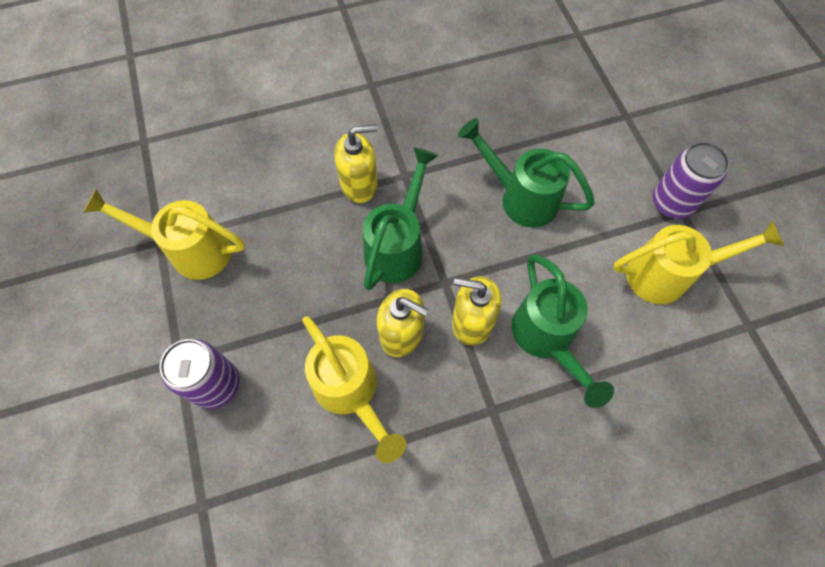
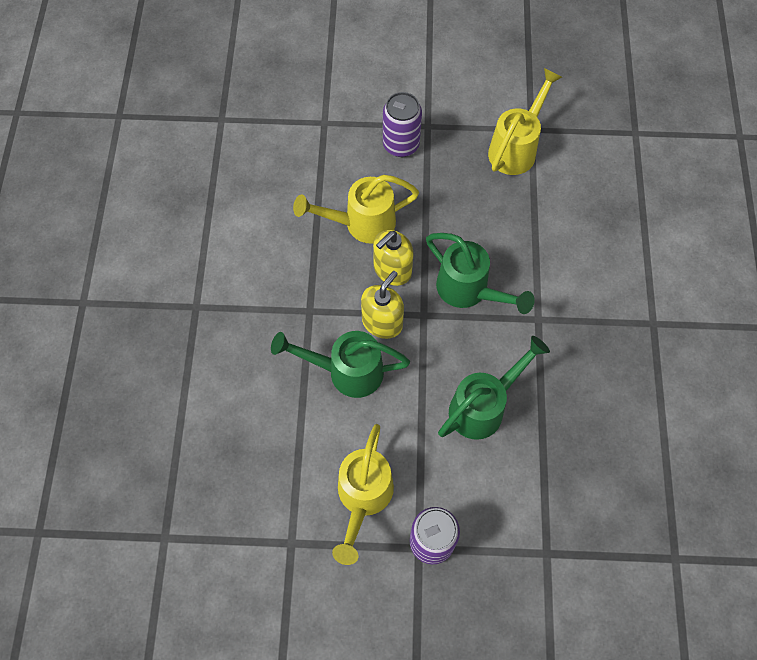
camera: 110 degrees right, 0 degrees up
yellow soap dispenser [334,125,378,203] -> none

